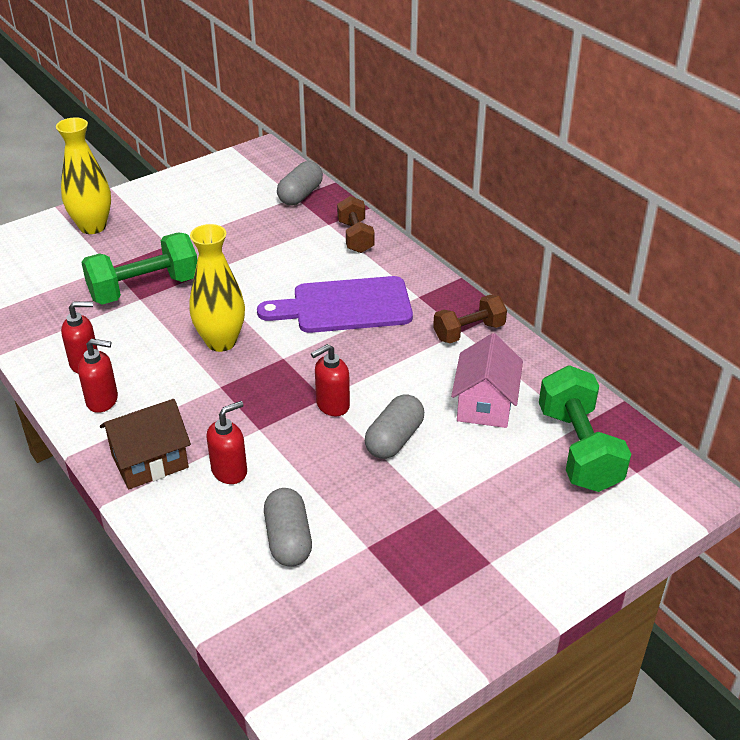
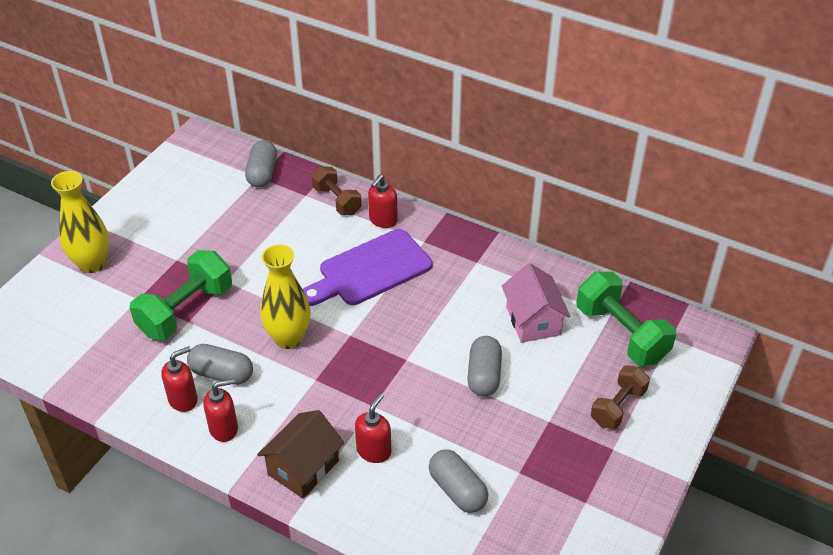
camera: 25 degrees left, 5 degrees up
red soap dispenser [311,344,350,416] -> red soap dispenser moved to [368,175,398,228]
brown dumbbell [433,295,507,343] -> brown dumbbell moved to [591,365,650,429]
none -> grey capsule [187,344,253,385]

